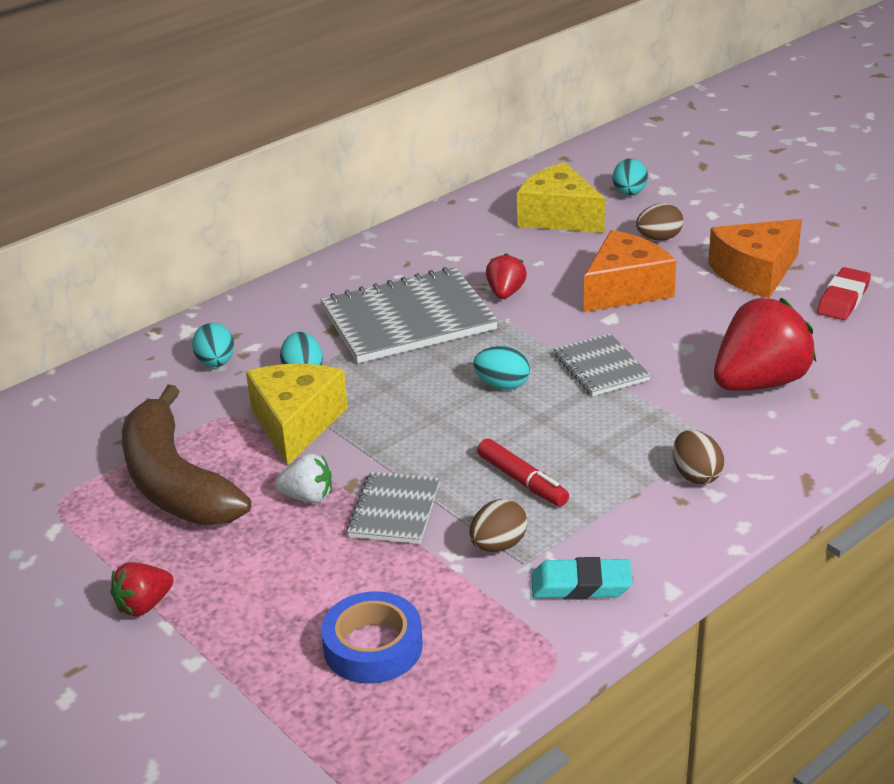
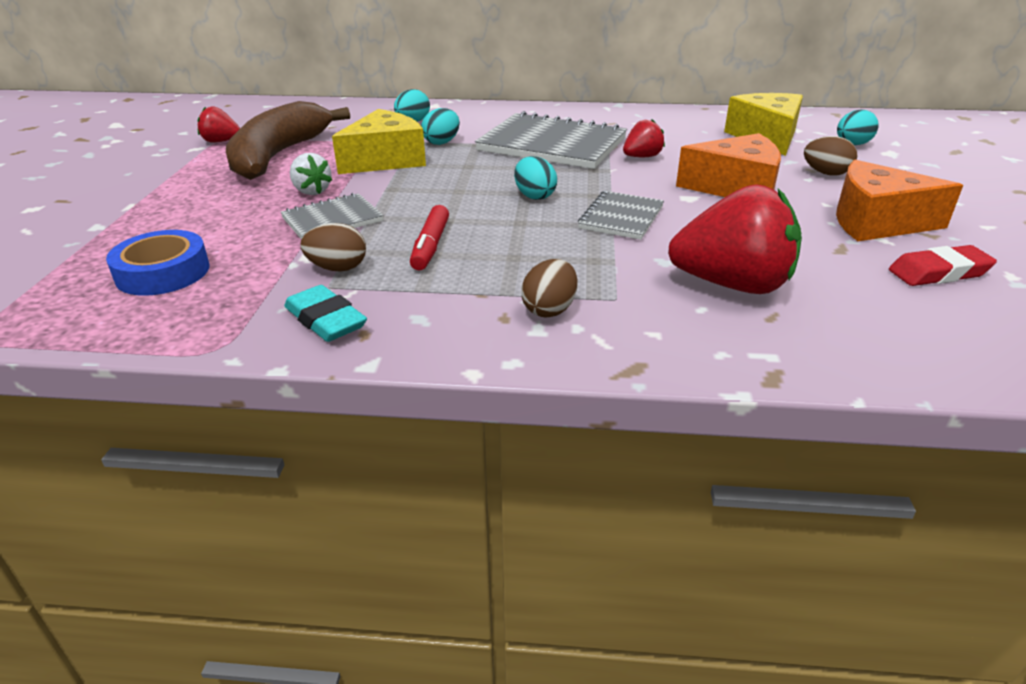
camera: 45 degrees right, 0 degrees up
red strawberry [111,562,174,617] -> red strawberry moved to [198,106,240,143]

